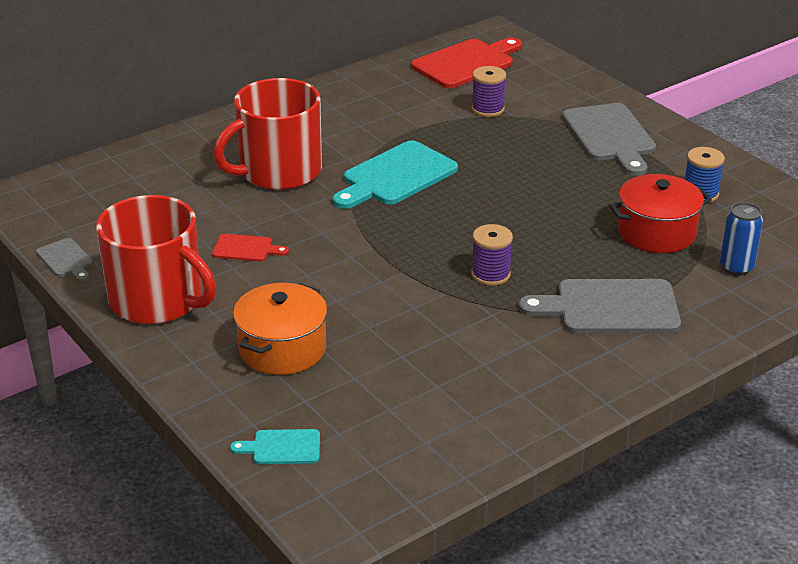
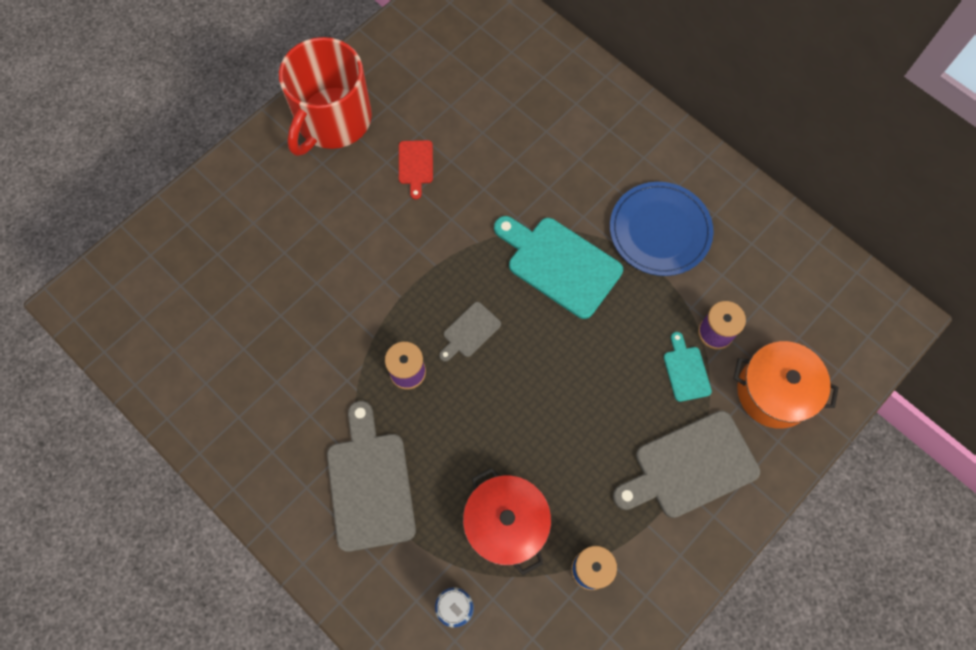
camera: 80 degrees right, 35 degrees up
grey cutting board [36,238,93,282] -> grey cutting board moved to [439,302,501,362]
red mug [213,78,322,190] -> none
turquoise cutting board [230,429,320,464] -> turquoise cutting board moved to [664,332,712,402]
orange pot [233,283,327,375] -> orange pot moved to [733,341,839,429]
red cutting board [411,38,522,88] -> none
none -> blue plate [610,182,714,276]

